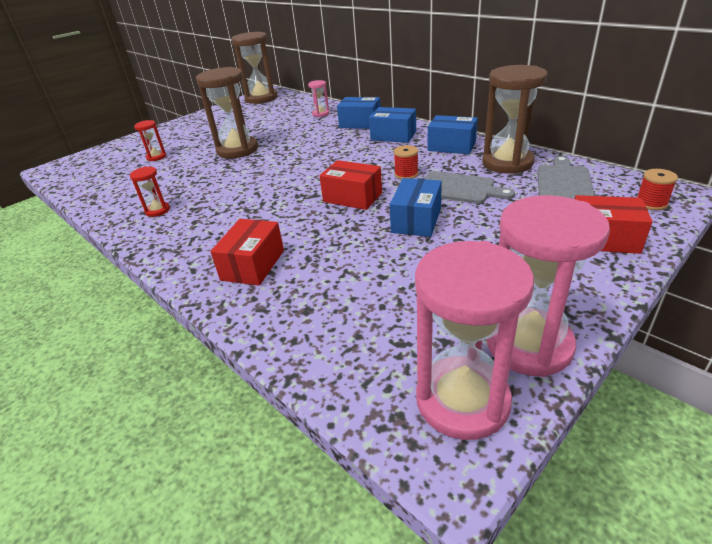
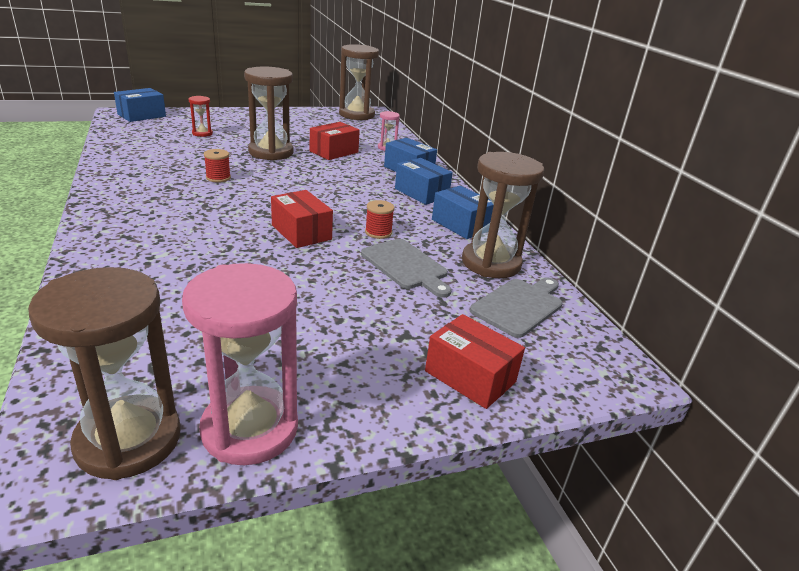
camera: 20 degrees right, 5 degrees down
red hourglass [130,167,170,217] -> none
red box [211,219,284,286] -> red box moved to [310,122,360,160]
blue box [390,178,442,237] -> blue box moved to [114,88,166,122]
pink hourglass [415,241,534,440] -> brown hourglass [28,267,181,480]
red spool [637,169,678,210] -> red spool moved to [204,149,231,183]

